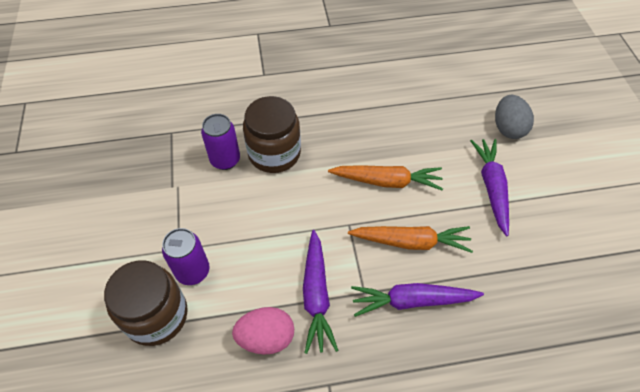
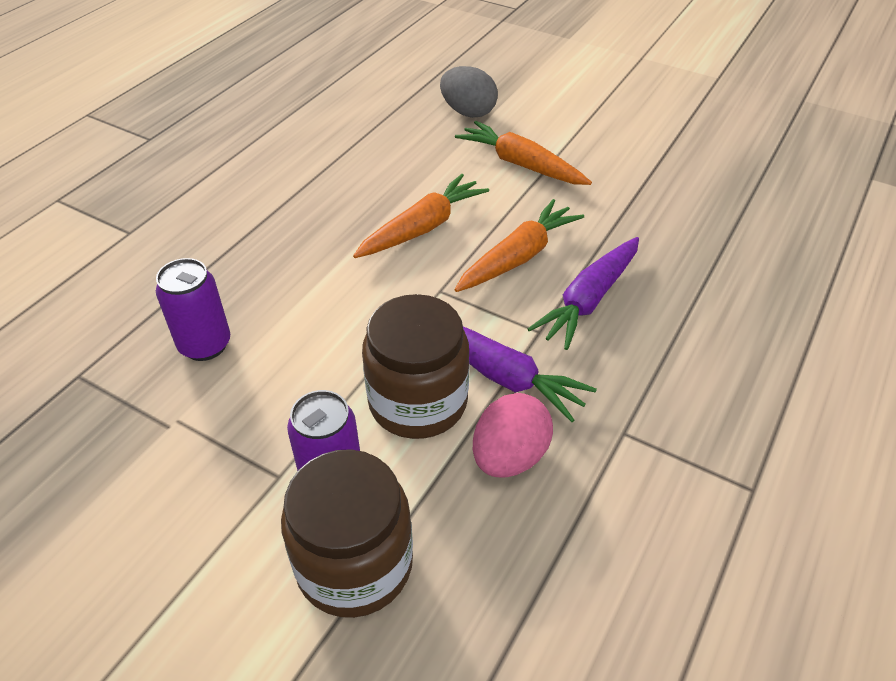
camera: 50 degrees left, 10 degrees down
brown jar [243,96,301,173] -> brown jar moved to [362,294,469,439]
purple carrot [470,139,509,237] -> orange carrot [455,121,592,185]

